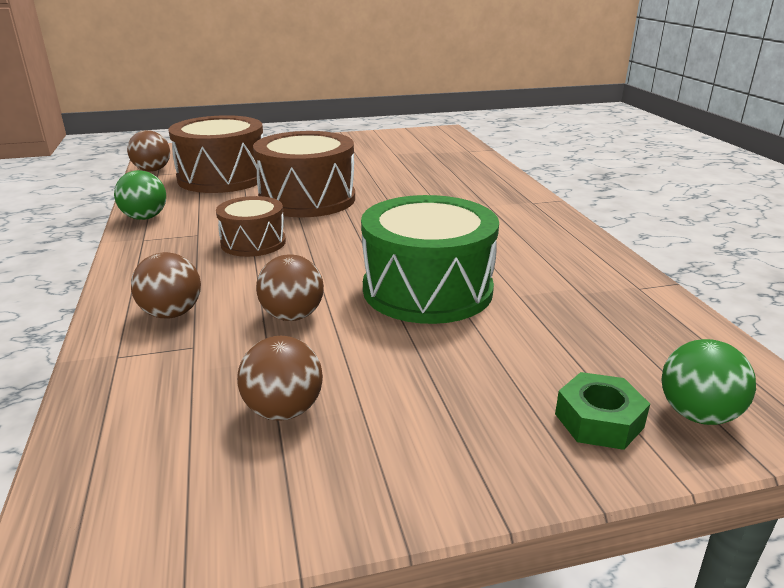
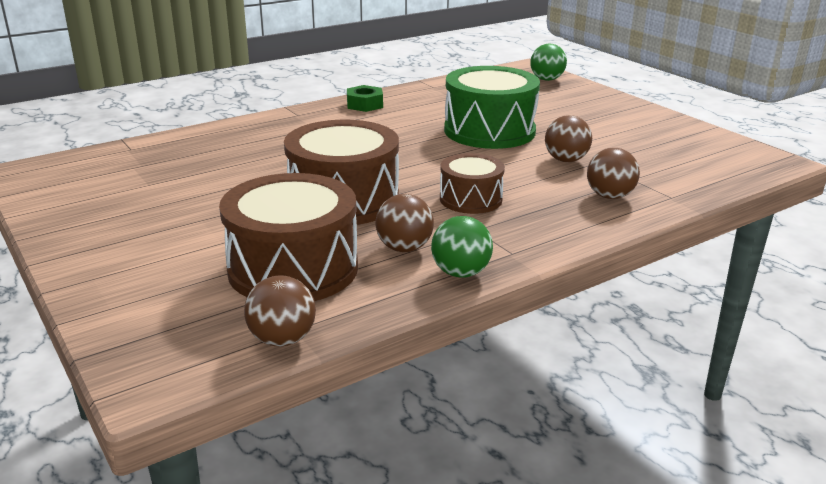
camera: 110 degrees left, 0 degrees up
brown ball [237,336,323,421] -> brown ball moved to [375,194,434,252]
green nut [555,372,650,450] -> green nut moved to [347,85,383,112]

